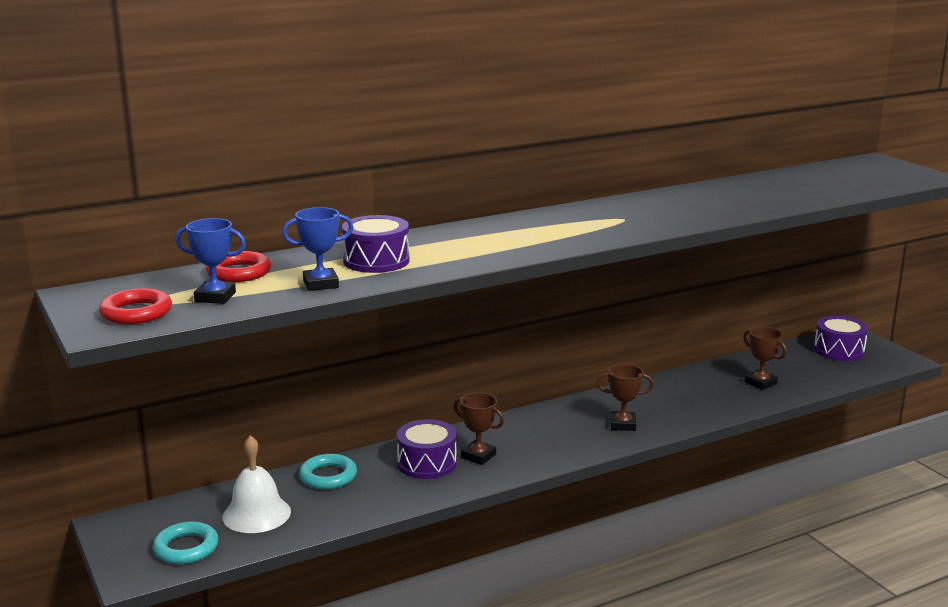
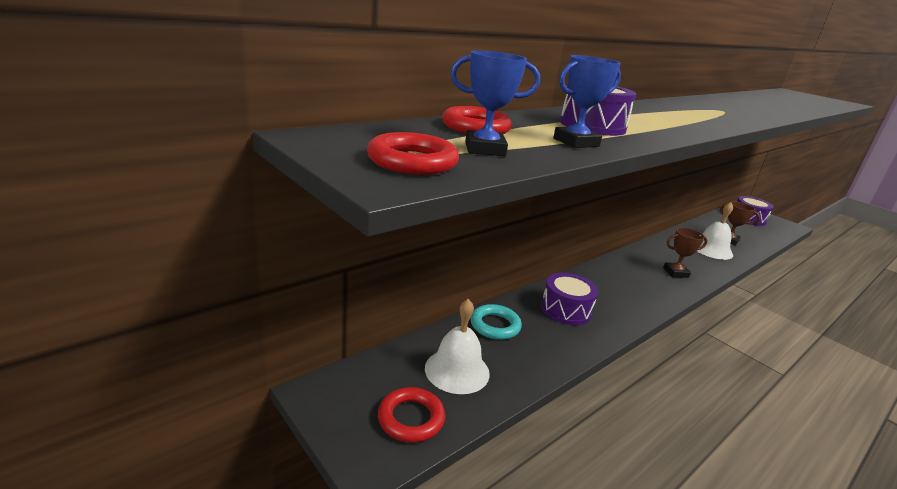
camera: 15 degrees left, 5 degrees up
turquoise ring [153,521,219,564] -> red ring [378,387,445,443]
brown trophy [454,392,504,465] -> none
none -> white bell [697,202,733,260]

